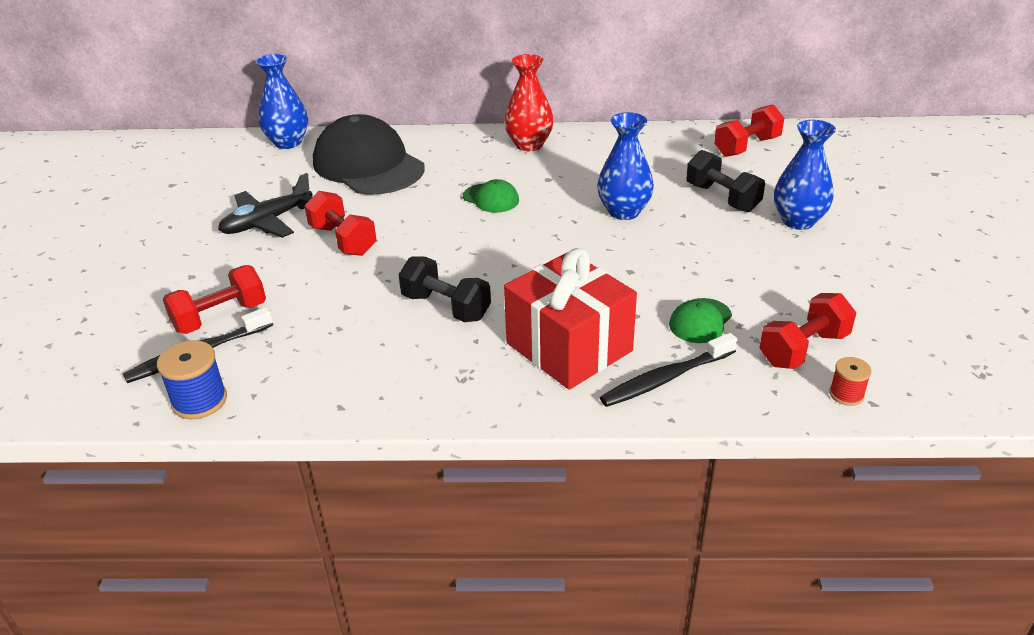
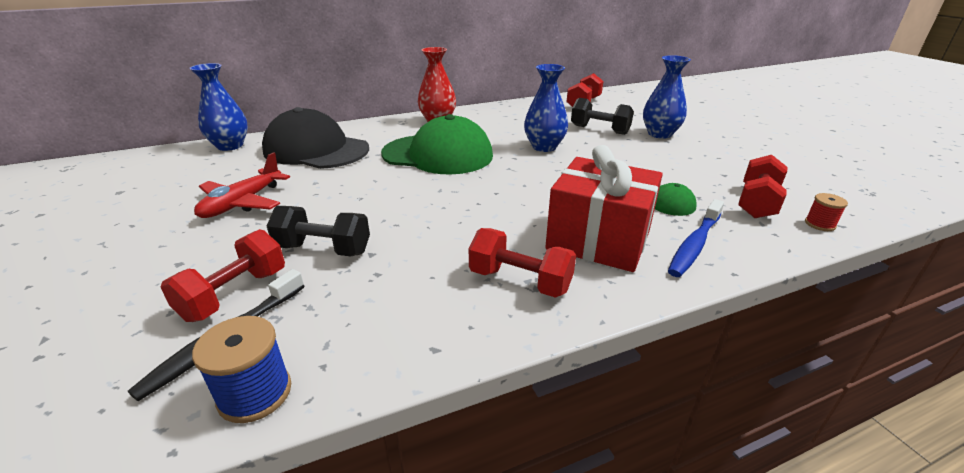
camera: 25 degrees left, 5 degrees down
black plane [218,173,313,238] -> red plane [194,152,290,218]
red dumbbell [305,191,377,256] -> red dumbbell moved to [469,228,576,298]
black dumbbell [398,257,491,322] -> black dumbbell moved to [267,206,370,256]
green cap [463,179,519,213] -> green cap [381,114,493,175], size x2.27
black toothbrush [600,333,737,407] -> blue toothbrush [668,199,724,277]

